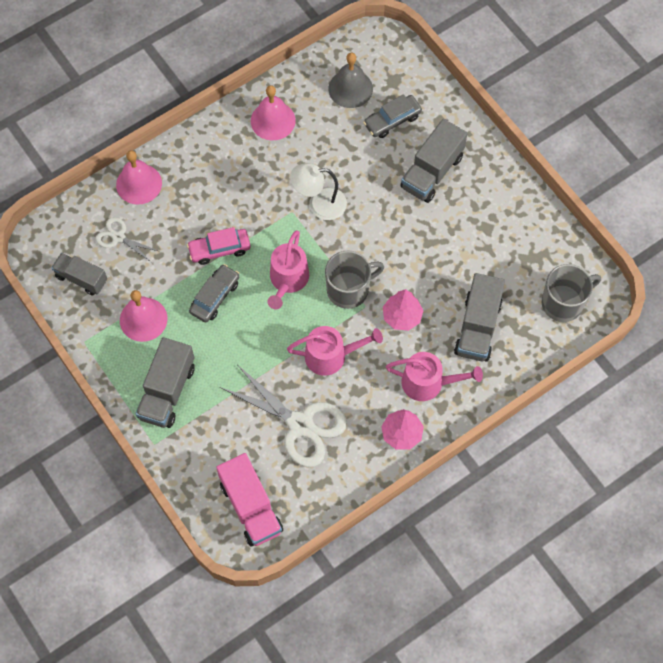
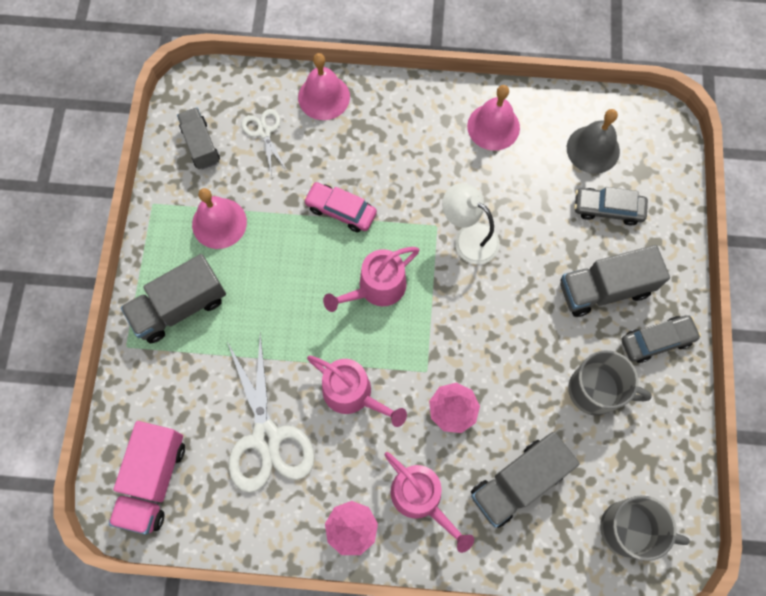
camera: 40 degrees right, 5 degrees up
grey car [189,264,239,323] -> grey car moved to [621,315,701,363]
grey mug [325,250,384,309] -> grey mug moved to [568,350,652,415]

